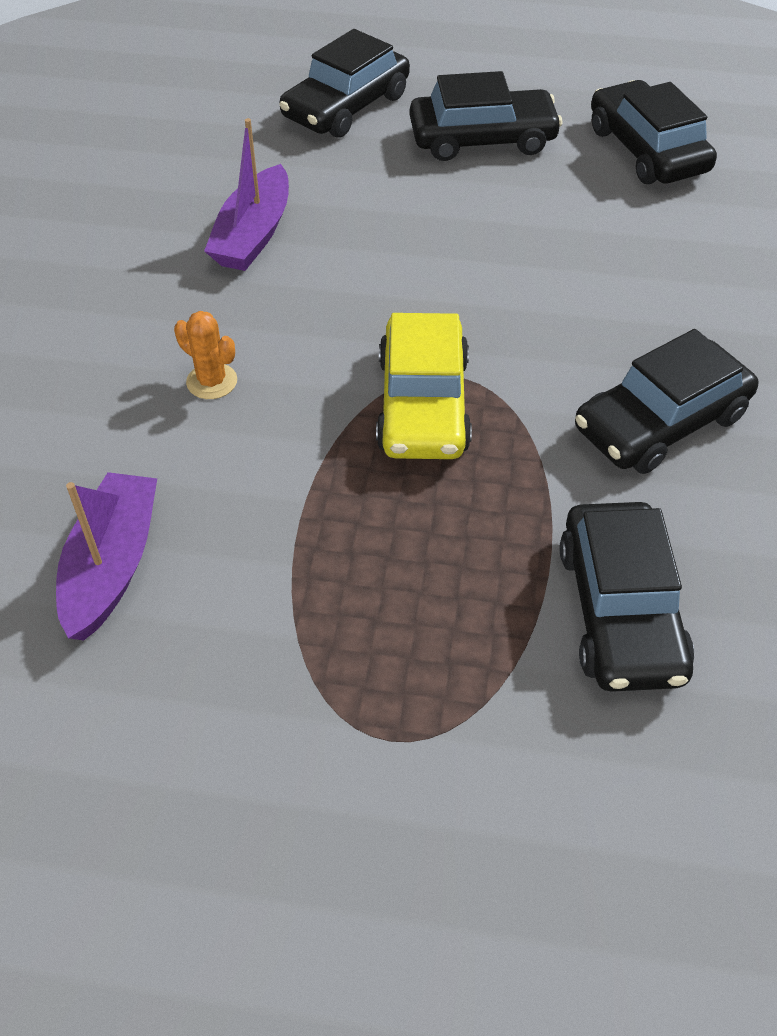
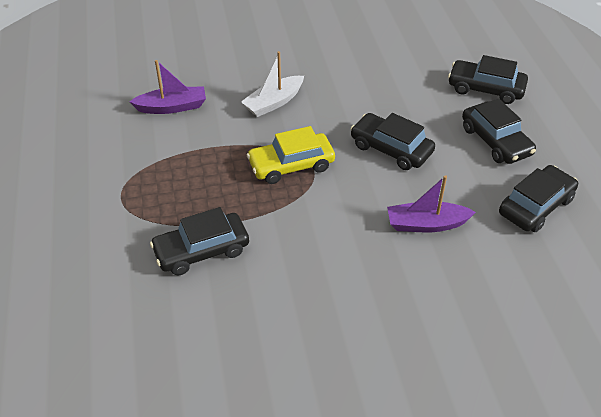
camera: 70 degrees right, 5 degrees down
orange cactus [174,311,237,399] -> white boat [241,51,304,117]
purple boat [204,118,289,271] -> purple boat moved to [387,175,476,232]
black car [575,329,758,474] -> black car moved to [351,113,435,170]

